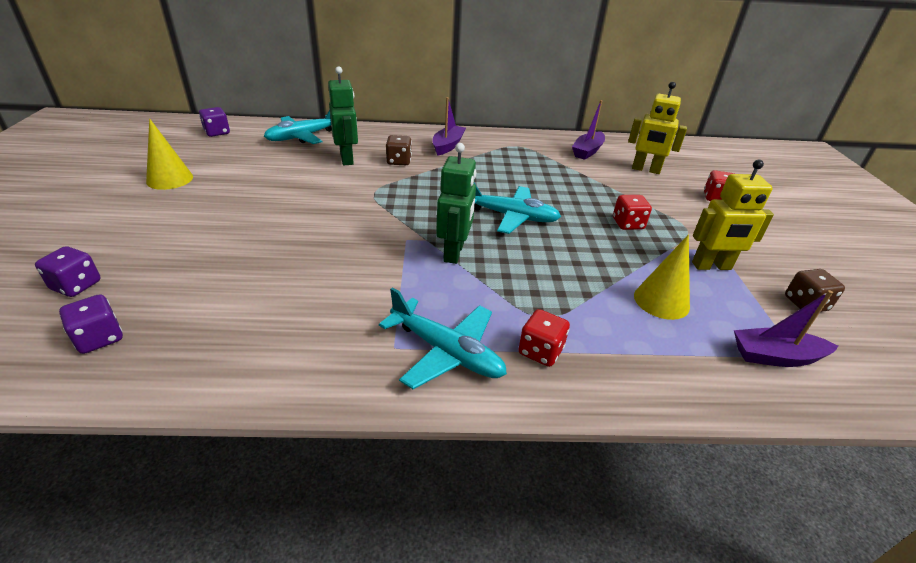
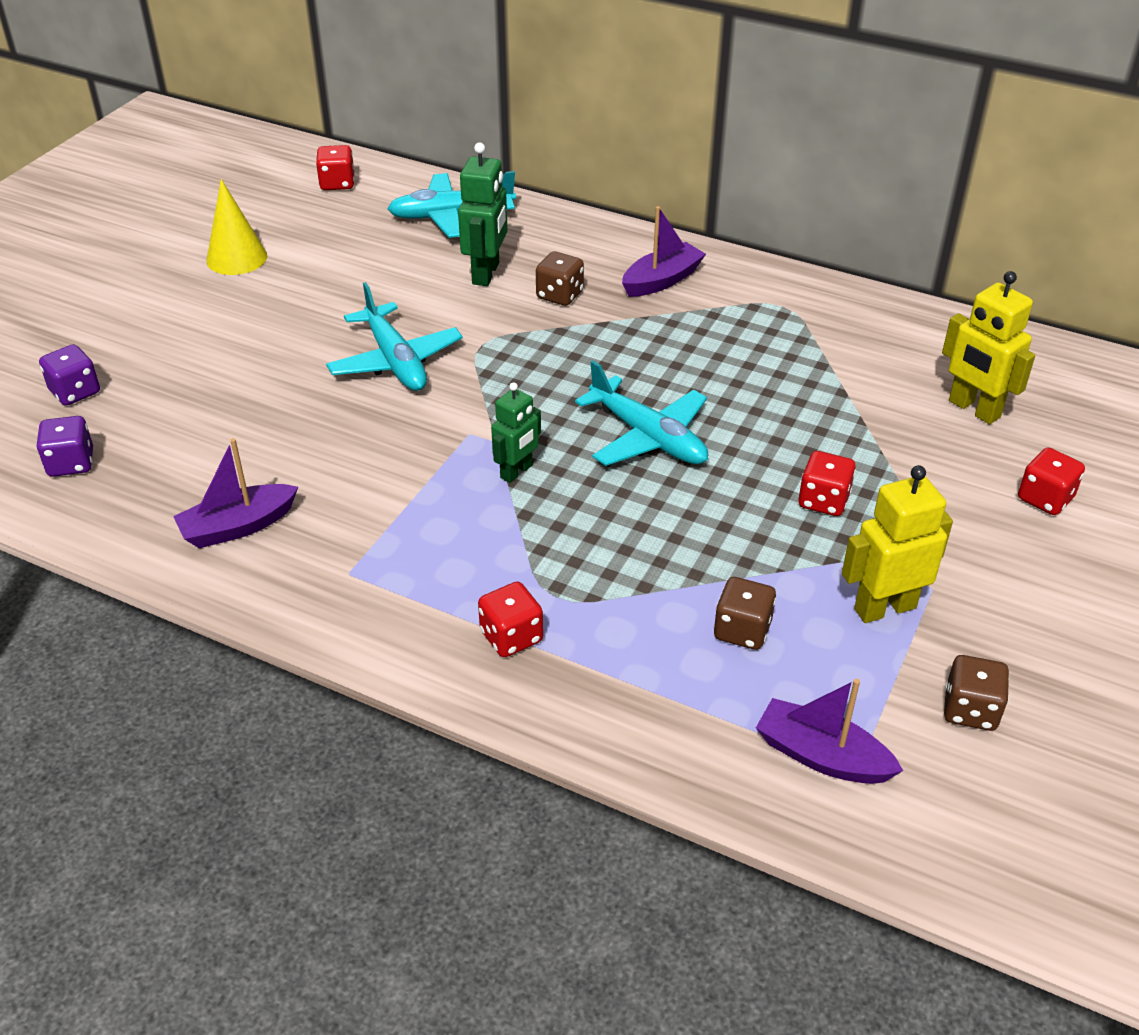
camera: 30 degrees right, 5 degrees up
purple dice [199,107,230,137] -> red dice [316,145,354,190]
turquoise plane [379,287,507,389] -> turquoise plane moved to [326,282,463,391]
green robot [436,143,476,264] -> green robot [491,382,541,483], size x0.66
purple boat [572,100,605,160] -> purple boat moved to [173,438,298,548]
yellow cone [634,235,690,320] -> brown dice [714,577,776,650]
yellow robot [692,160,774,270] -> yellow robot turned 135 degrees clockwise [842,465,953,623]

